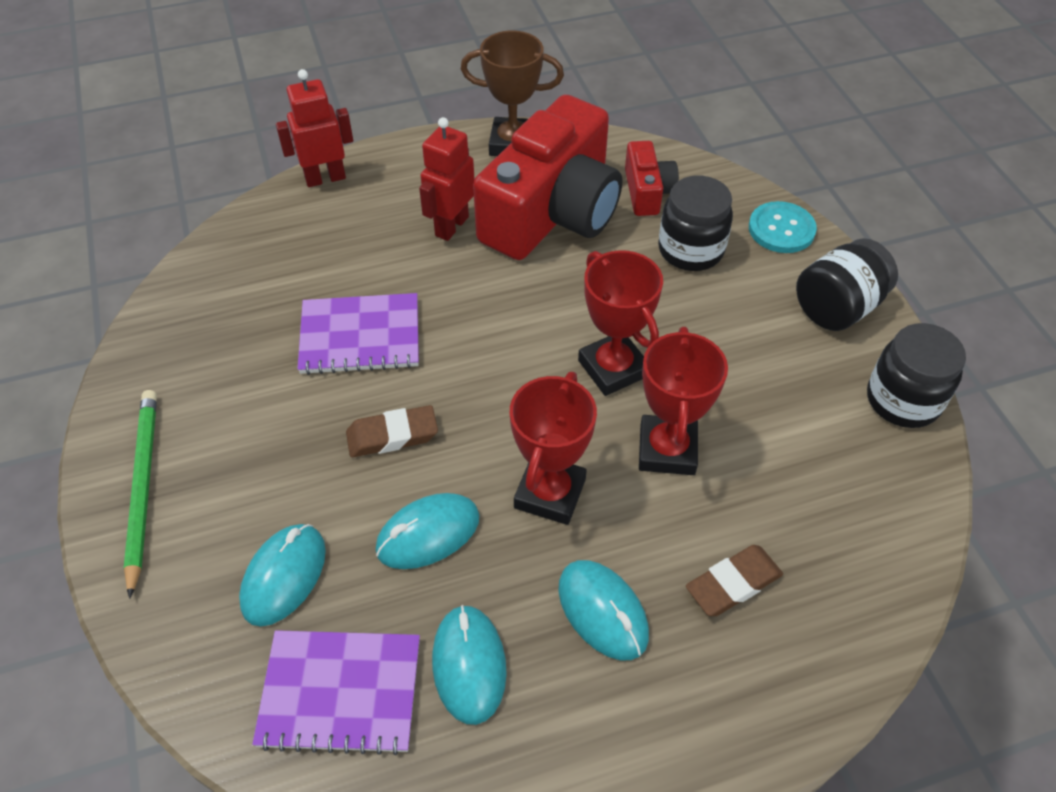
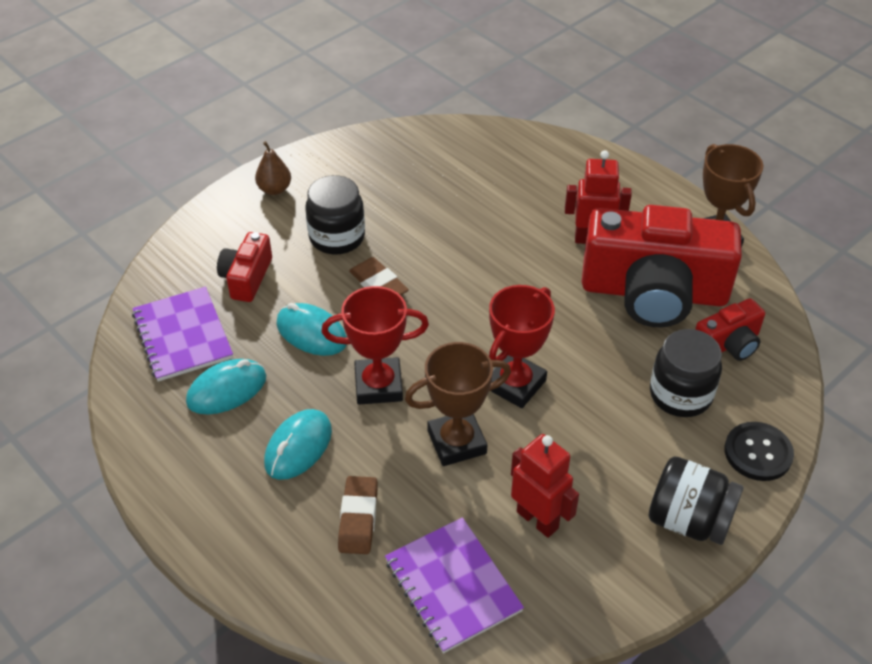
camera: 65 degrees right, 5 degrees down
green pencil [124,390,157,599] -> brown pear [255,141,291,195]
turquoise mouse [239,524,326,627] -> red camera [217,232,272,302]
red robot [276,69,353,187] -> red robot moved to [511,434,579,538]
purple notebook [297,293,419,375] -> purple notebook moved to [385,517,524,653]
red trophy [639,327,728,475] -> brown trophy [405,342,511,466]
brown eraser [686,545,783,616] -> brown eraser turned 60 degrees clockwise [338,476,378,554]
turquoise button [749,201,817,253] -> black button [724,422,794,481]
black jar [867,323,966,428] -> black jar moved to [305,175,365,255]

